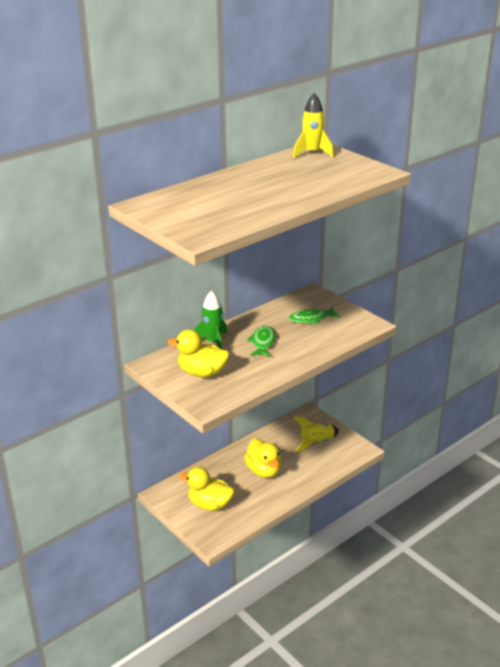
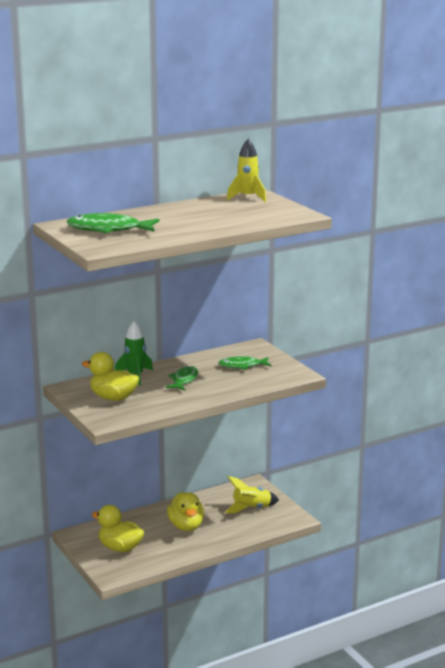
camera: 10 degrees right, 10 degrees down
none -> green fish [66,213,159,233]

